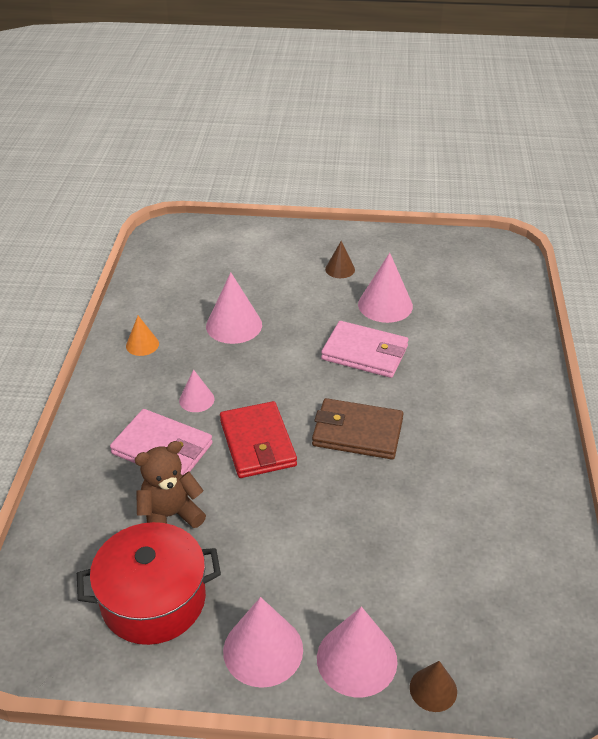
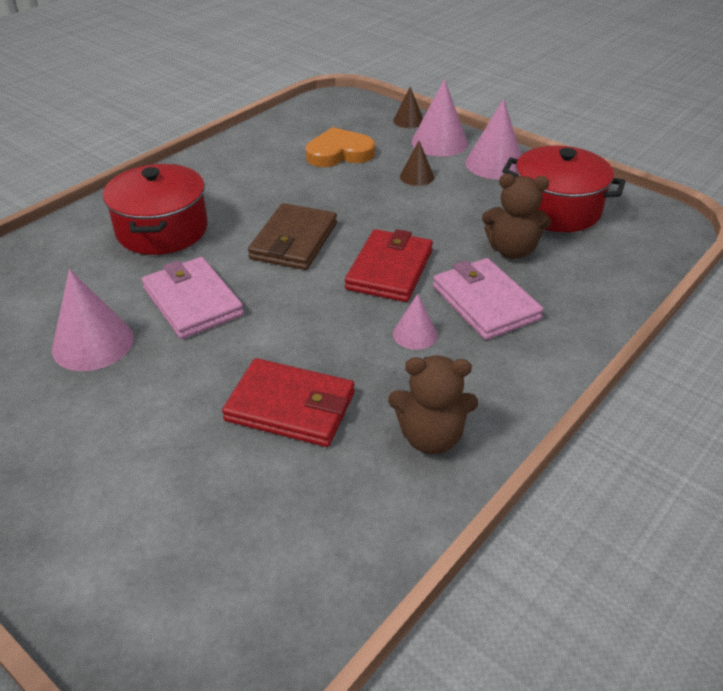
camera: 145 degrees left, 0 degrees up
orange cone [126,316,159,356] -> brown teddy bear [388,355,478,454]
pink cone [206,272,262,344] -> red wallet [222,358,355,447]
brown wallet [312,398,403,459] -> brown wallet turned 60 degrees clockwise [248,203,337,270]
brown cone [325,241,355,278] -> brown cone moved to [400,141,434,186]
none -> red pot [103,164,208,255]
none -> orange heart [306,127,375,167]

